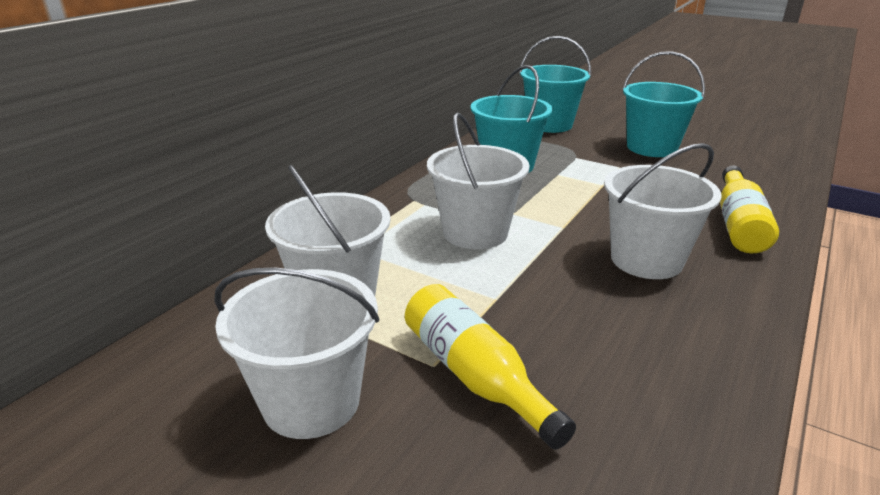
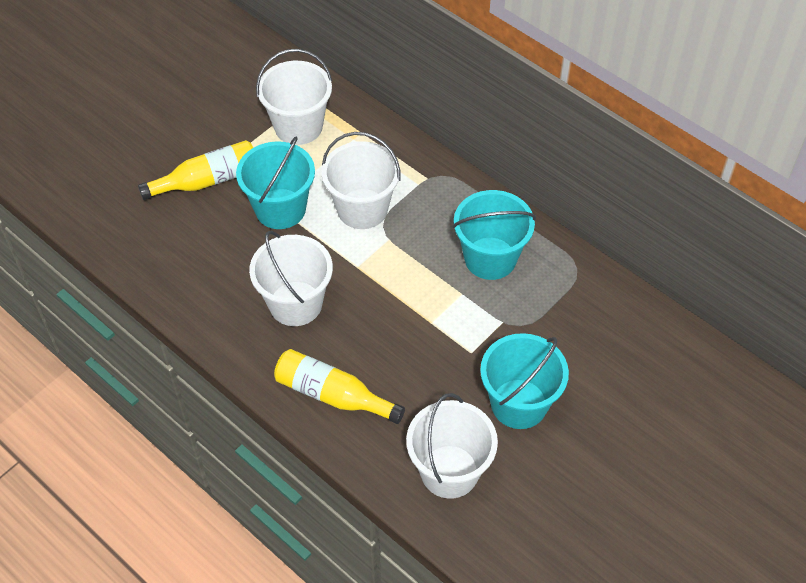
camera: 100 degrees right, 25 degrees up
white bucket [214,268,380,439] -> white bucket moved to [406,393,498,499]
turquoise bucket [519,36,591,133] -> turquoise bucket moved to [236,136,315,229]

